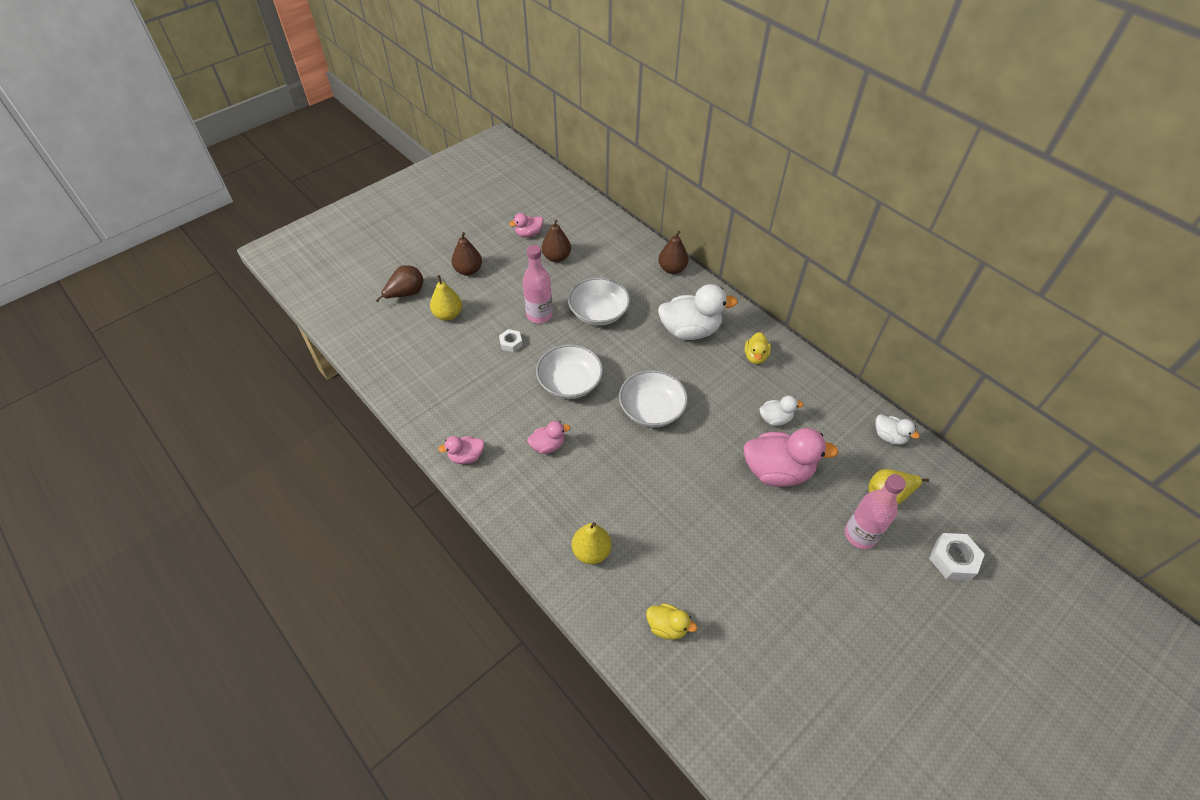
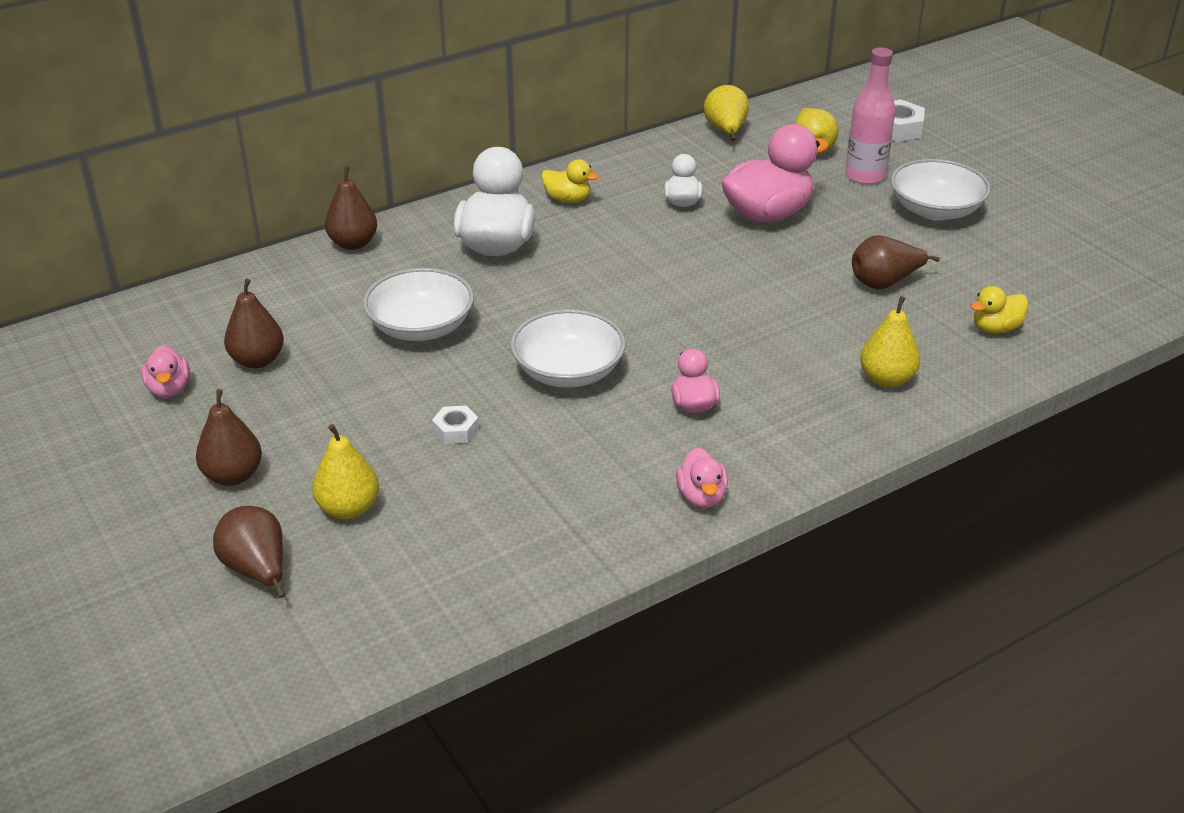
camera: 80 degrees left, 15 degrees down
pink bottle [523,245,553,323] -> none
white bowl [619,370,688,427] -> white bowl moved to [890,159,990,220]
yellow duck [646,603,697,639] -> yellow duck turned 150 degrees counterclockwise [971,286,1028,333]
pink duck [743,428,839,487] -> pink duck turned 45 degrees clockwise [722,124,829,223]
white duck [875,414,920,445] -> yellow pear [704,85,749,141]
none -> brown pear [852,235,940,289]

